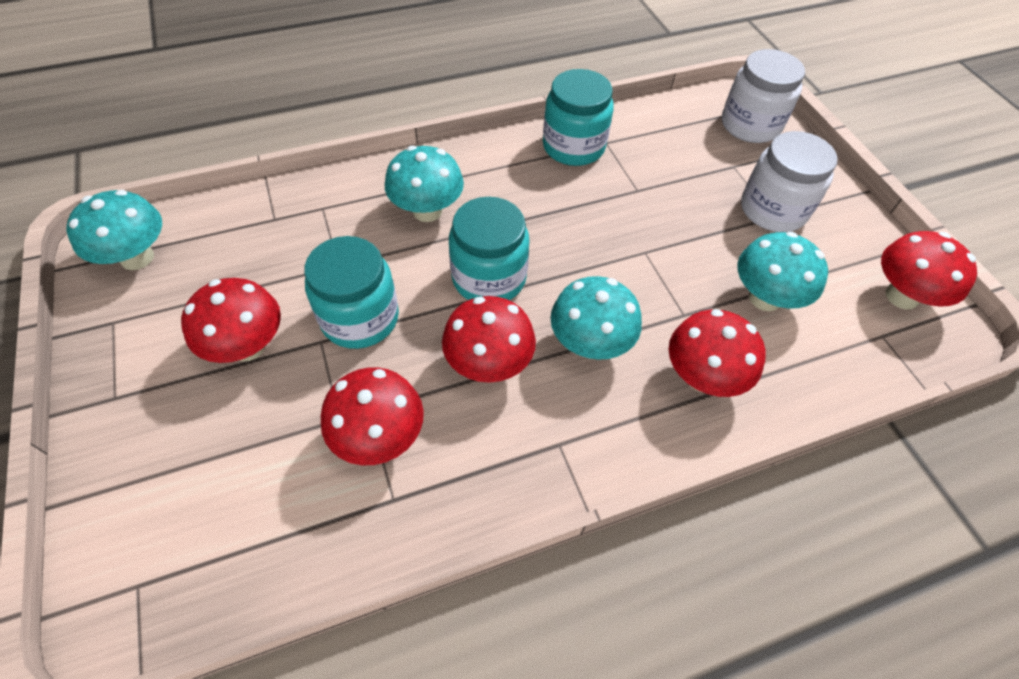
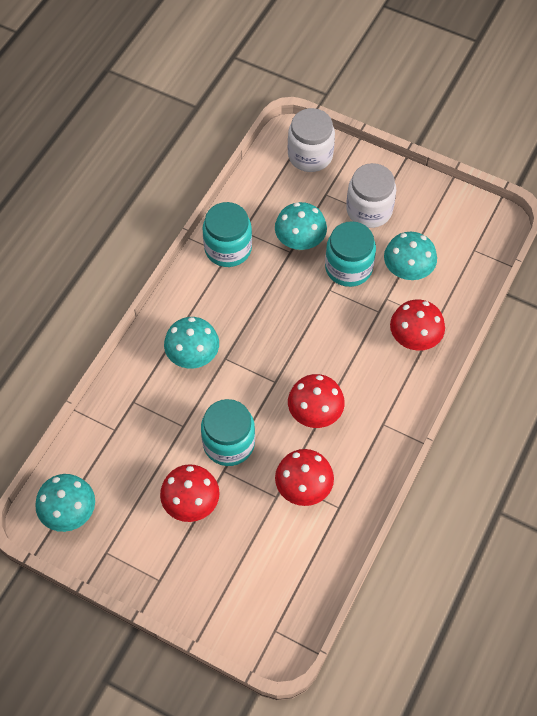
camera: 40 degrees left, 5 degrees up
turquoise jar [449,197,529,300] -> turquoise jar moved to [325,221,376,287]
turquoise mushroom [550,276,642,360] -> turquoise mushroom moved to [275,202,327,250]
red mushroom [881,231,977,310] -> none

